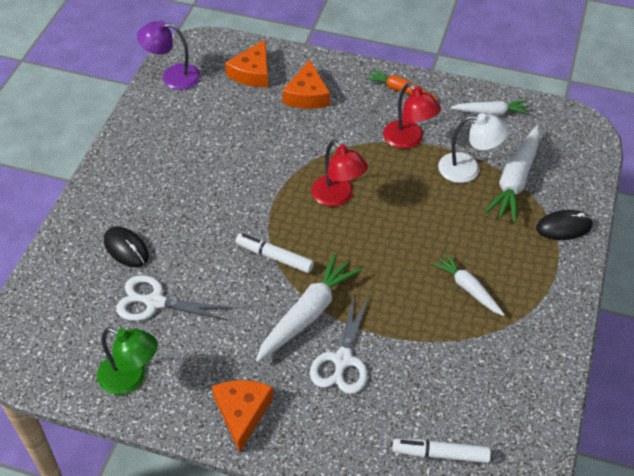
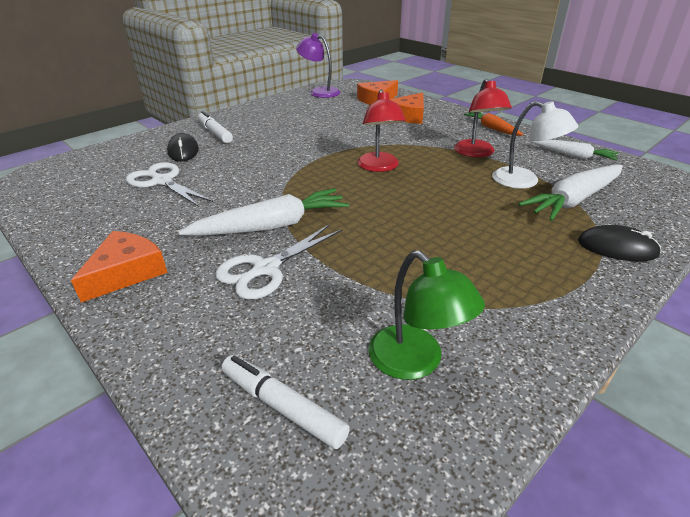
camera: 30 degrees right, 15 degrees down
green lamp [97,327,158,395] -> green lamp moved to [369,251,485,380]
white marker [235,233,314,273] -> white marker moved to [198,111,233,143]
white carrot [433,253,505,316] -> none

